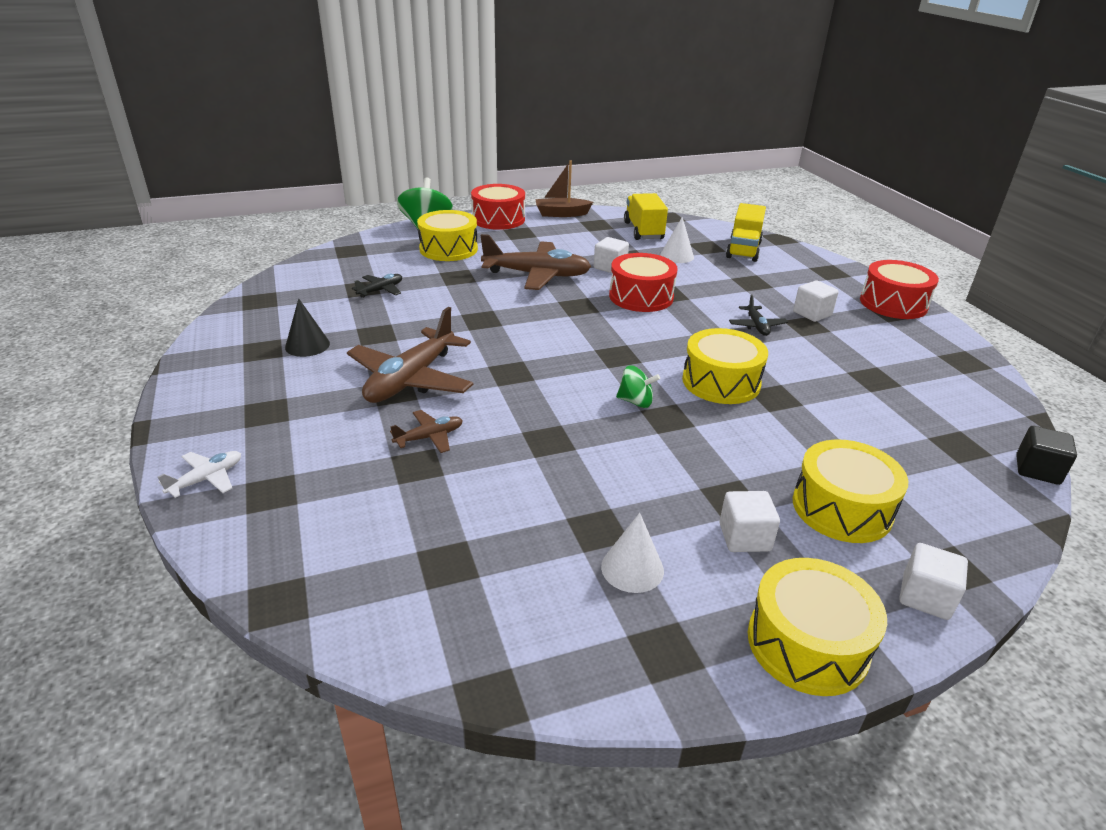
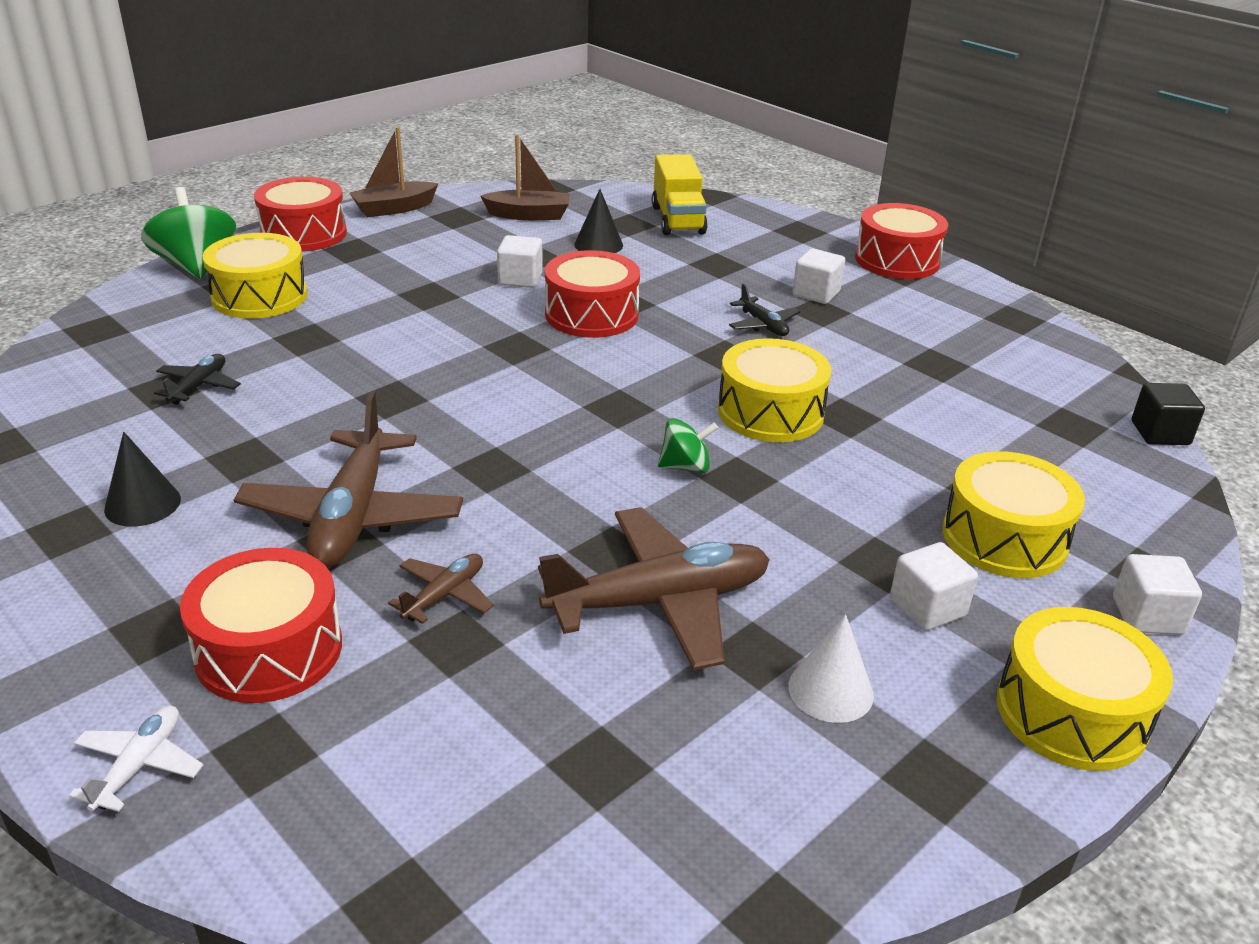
camera: 25 degrees left, 0 degrees up
brown plane [481,234,591,290] -> brown plane moved to [538,507,770,670]
yellow truck [624,193,668,240] -> brown boat [480,134,570,220]
white cone [660,217,694,263] -> black cone [574,189,623,253]
none -> red drum [180,548,342,703]

